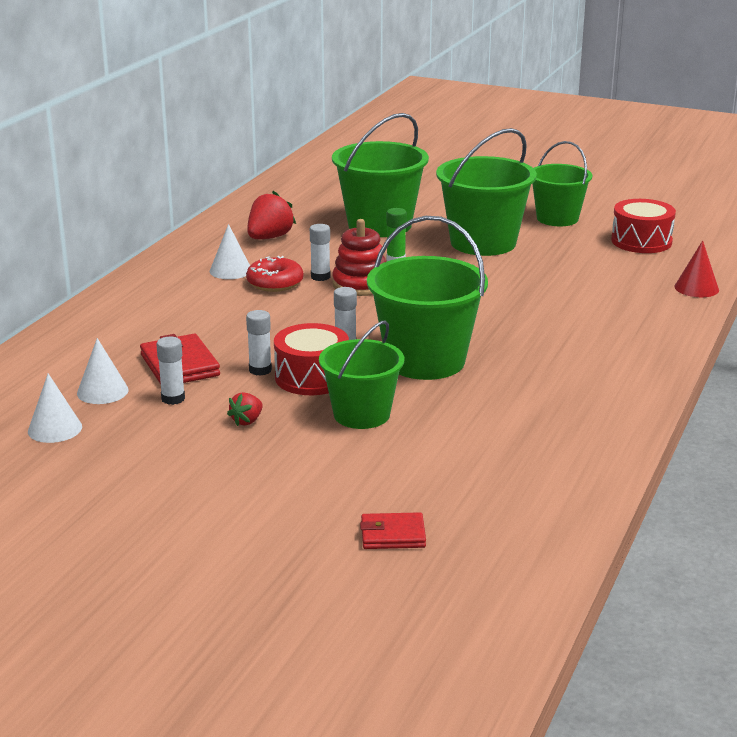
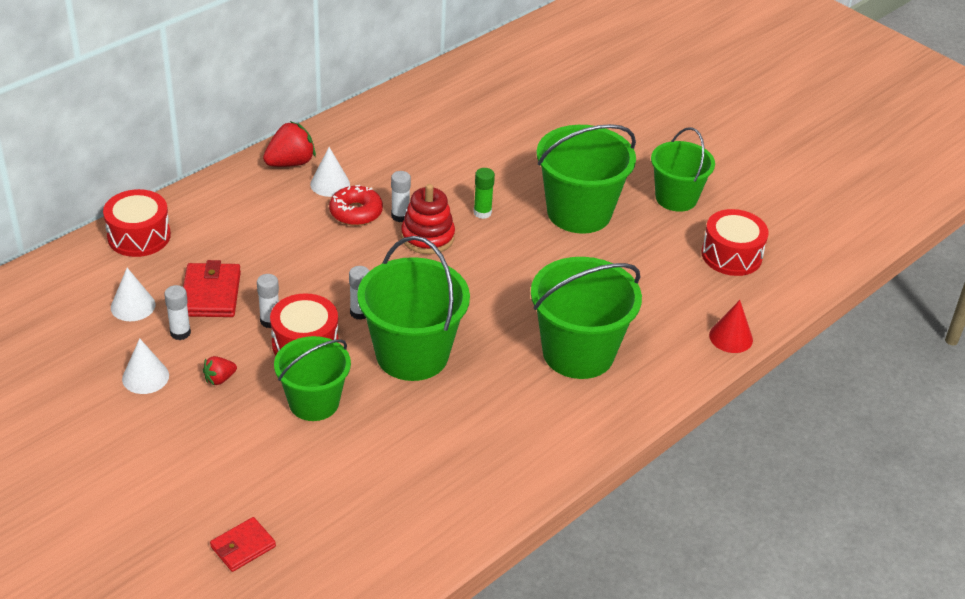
camera: 20 degrees right, 15 degrees up
white cone [28,374,82,443] -> white cone moved to [122,338,169,394]
red strawberry [247,191,296,239] -> red strawberry moved to [263,121,316,167]
green bucket [332,113,429,237] -> green bucket moved to [531,257,642,379]
red wallet [360,512,426,549] -> red wallet turned 60 degrees counterclockwise [210,517,276,572]
none -> red drum [103,189,171,257]

